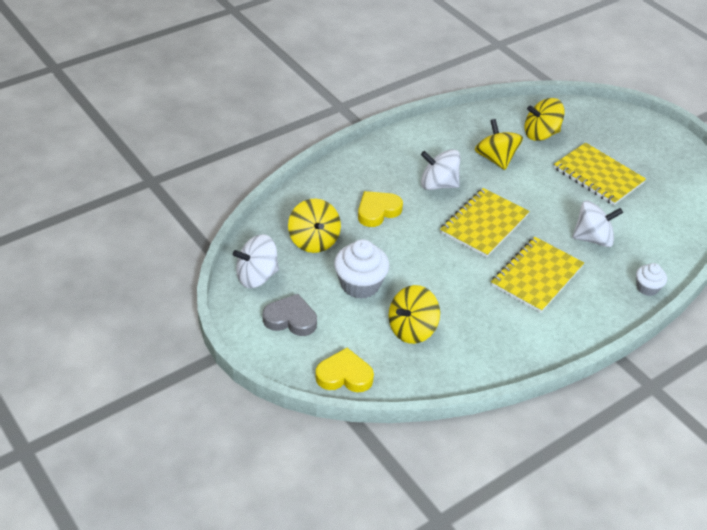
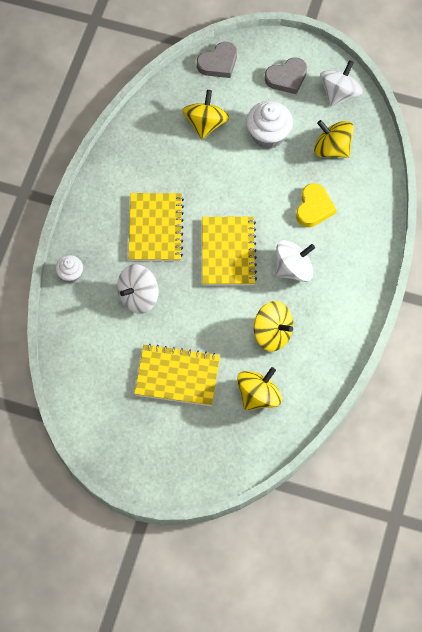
camera: 145 degrees right, 20 degrees up
yellow heart [315,348,374,392] -> grey heart [197,42,237,78]

